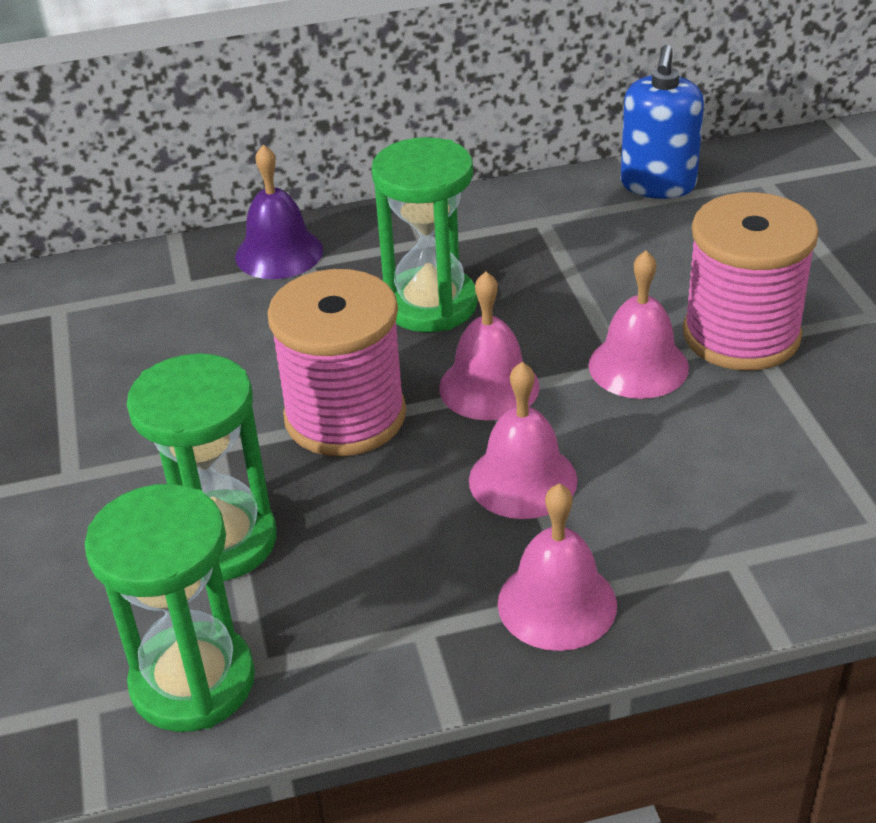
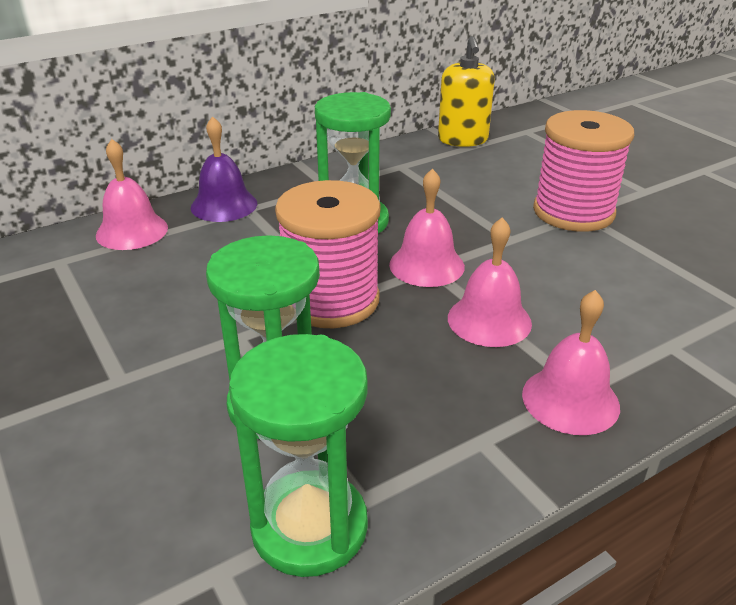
camera: 20 degrees left, 5 degrees down
pink bell [588,251,689,399] -> pink bell moved to [96,139,168,250]
blue soap dispenser [621,45,704,199] -> yellow soap dispenser [438,36,495,147]

